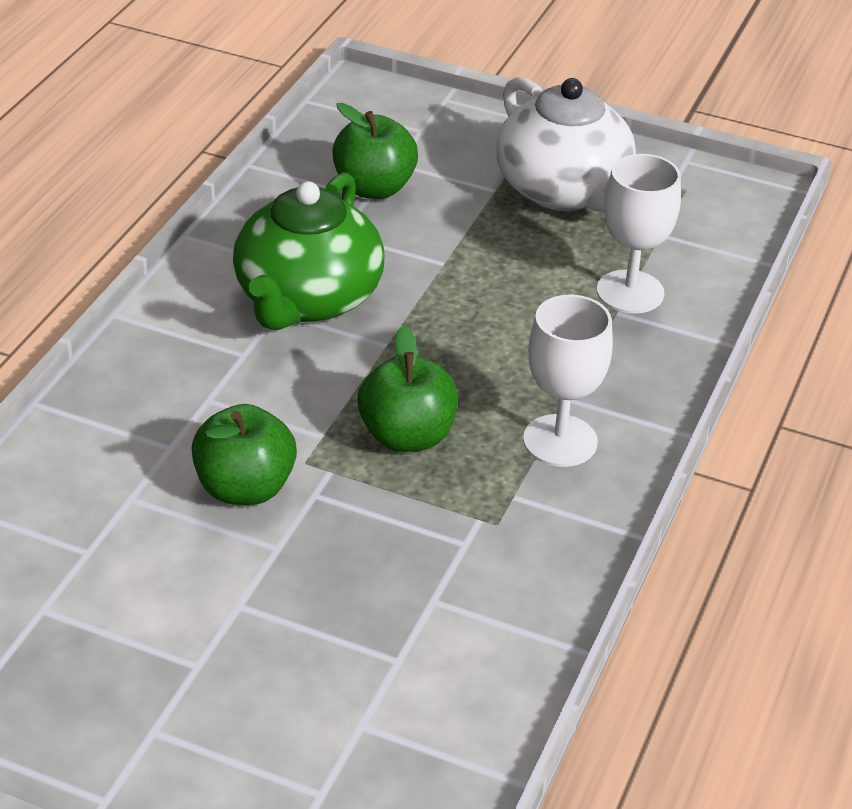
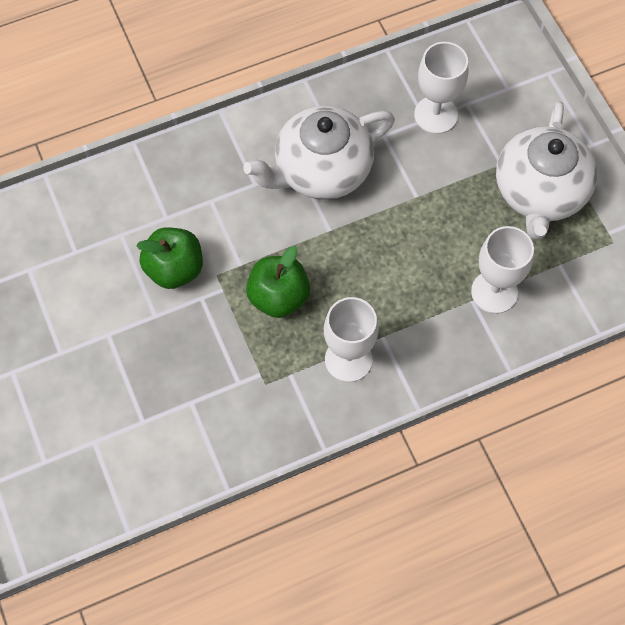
camera: 45 degrees right, 25 degrees up
green teapot [233,172,384,330] -> white teapot [243,106,395,200]
green apple [332,103,418,199] -> white goblet [414,42,468,134]

